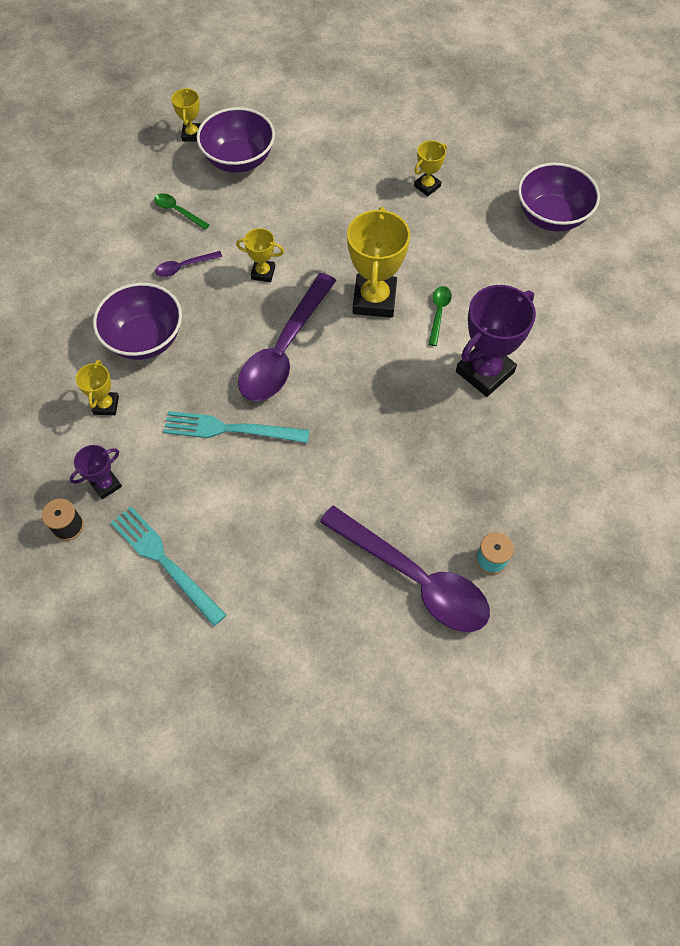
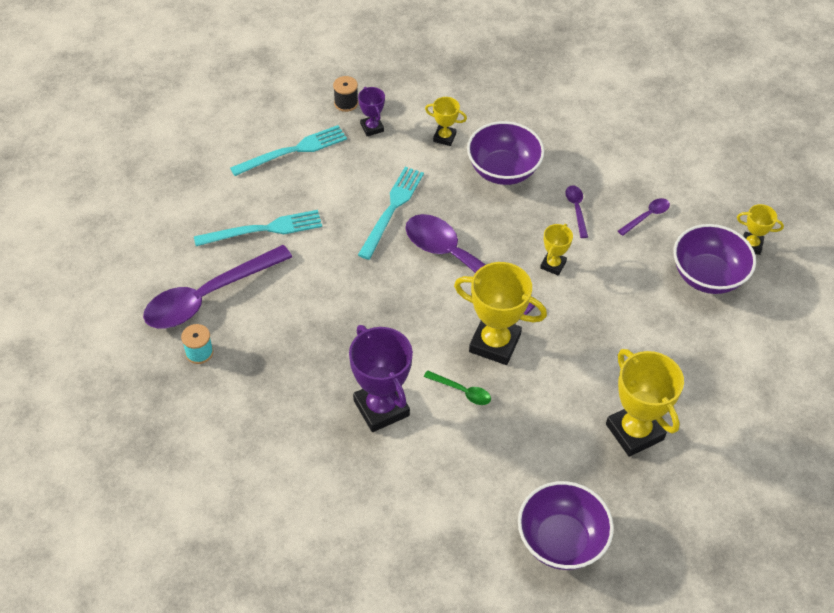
camera: 105 degrees right, 10 degrees down
green spoon [154,193,209,230] -> purple spoon [618,198,670,236]
yellow trophy [414,140,447,196] -> yellow trophy [606,349,684,457], size x1.93
none -> turquoise fork [194,210,322,246]

